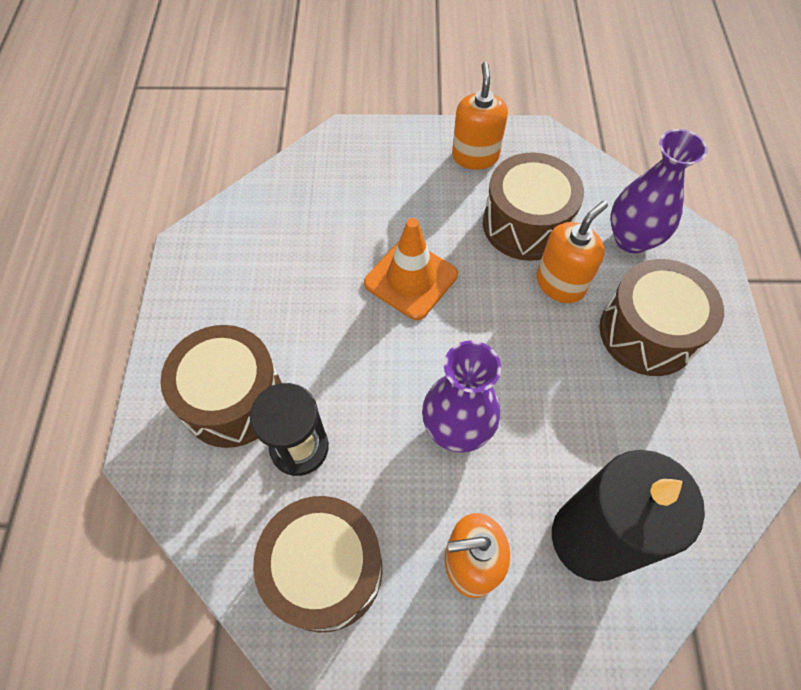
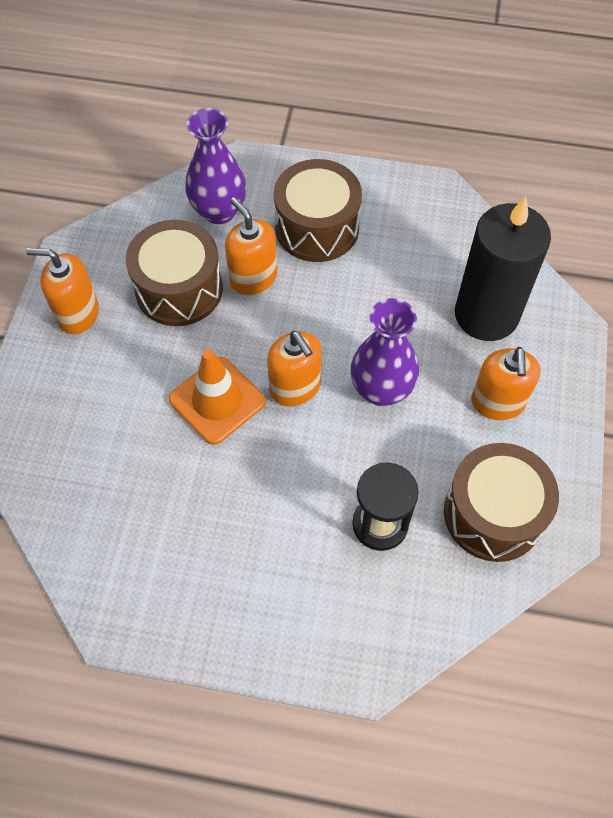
camera: 80 degrees left, 0 degrees up
brown drum [160,325,282,448] -> none
none -> orange soap dispenser [267,331,322,406]

